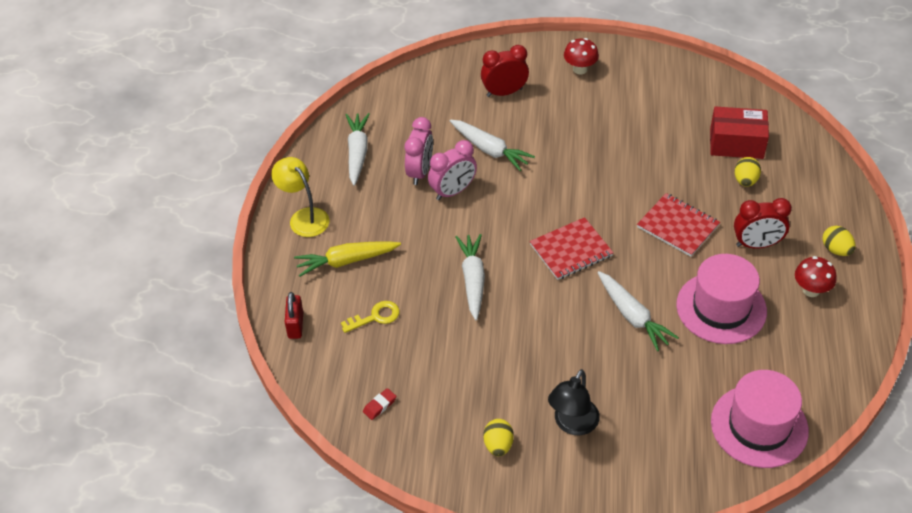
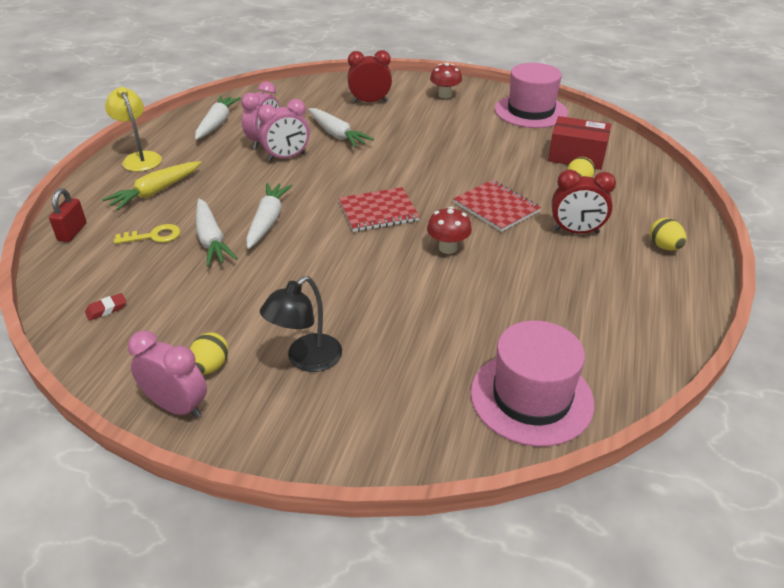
camera: 10 degrees right, 10 degrees down
yellow carrot [294,241,401,277] -> yellow carrot turned 45 degrees counterclockwise [102,161,201,210]
white carrot [597,271,679,351] -> white carrot moved to [196,199,238,267]
pink hat [676,254,767,344] -> pink hat moved to [495,63,568,128]
red mushroom [795,256,836,297] -> red mushroom moved to [427,207,472,254]
none -> pink clock [128,331,207,418]

